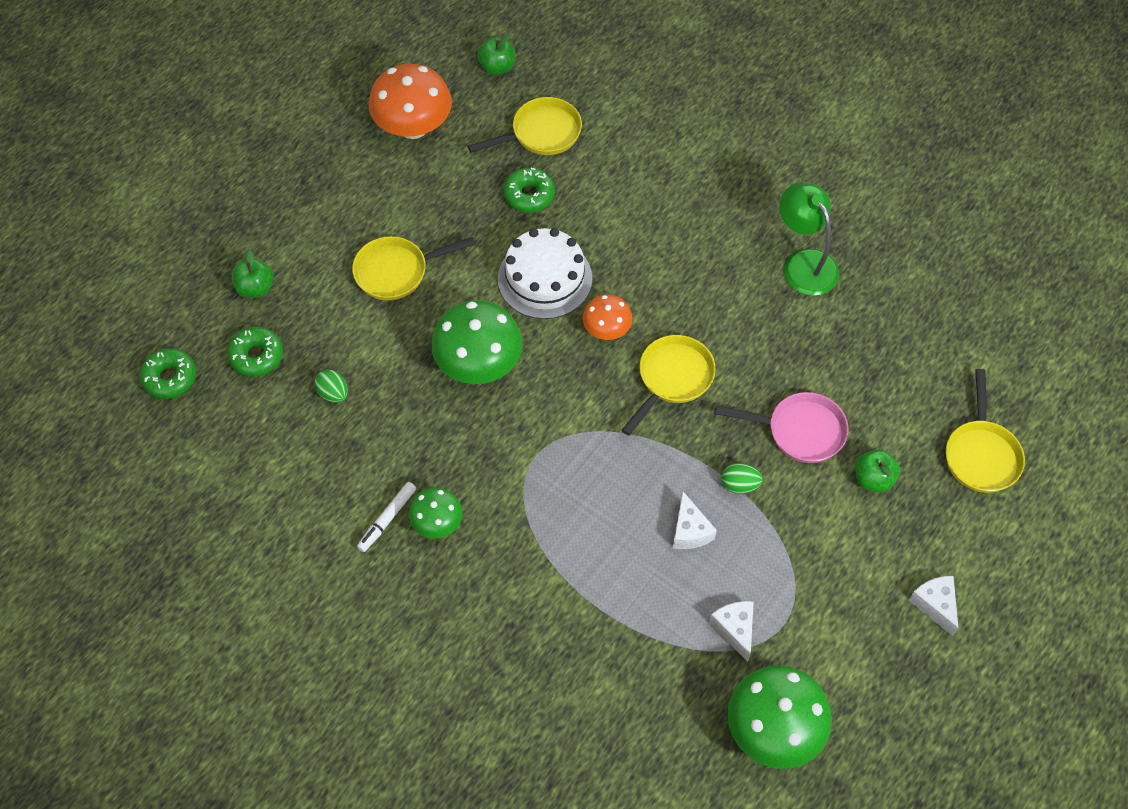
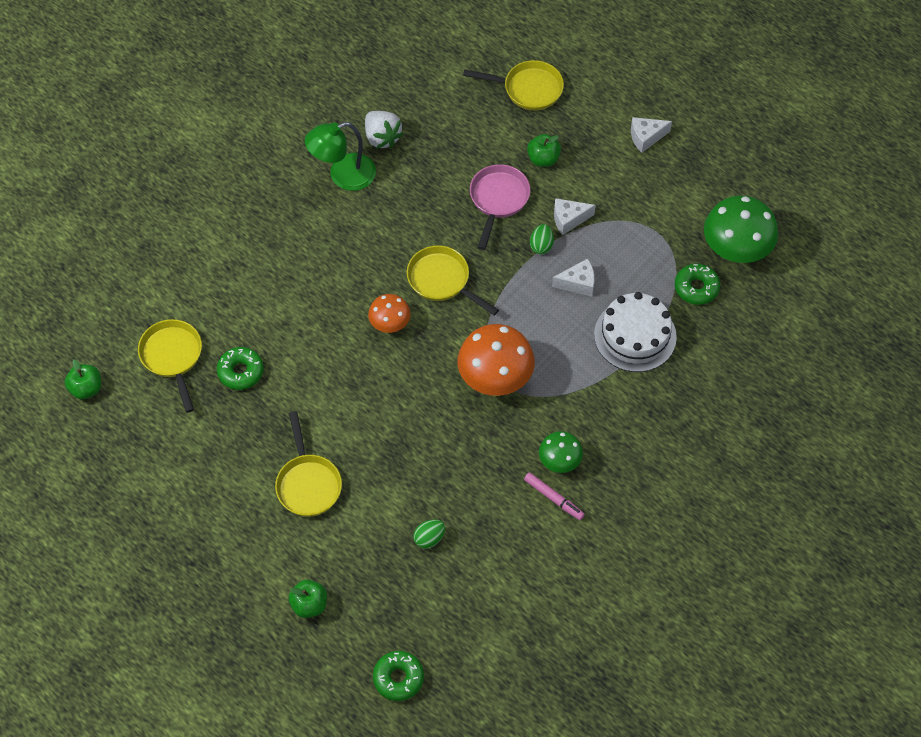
camera: 85 degrees left, 0 degrees up
green donut [227,327,283,377] -> green donut moved to [675,264,720,305]
white marker [357,482,416,552] -> pink marker [524,472,585,520]
orange mushroom [369,64,452,139] -> orange mushroom moved to [457,324,535,396]
green mushroom [431,300,523,384] -> none
white cake [498,228,592,319] -> white cake moved to [594,292,677,372]
white cheese [709,601,754,662] -> white cheese moved to [554,198,596,235]
none -> white strawberry [365,111,403,149]

